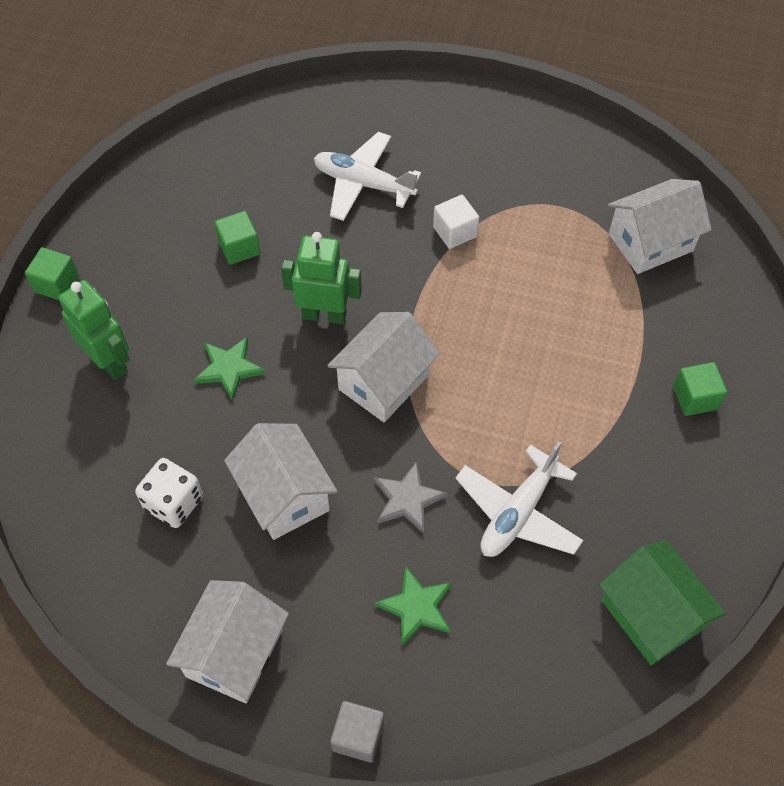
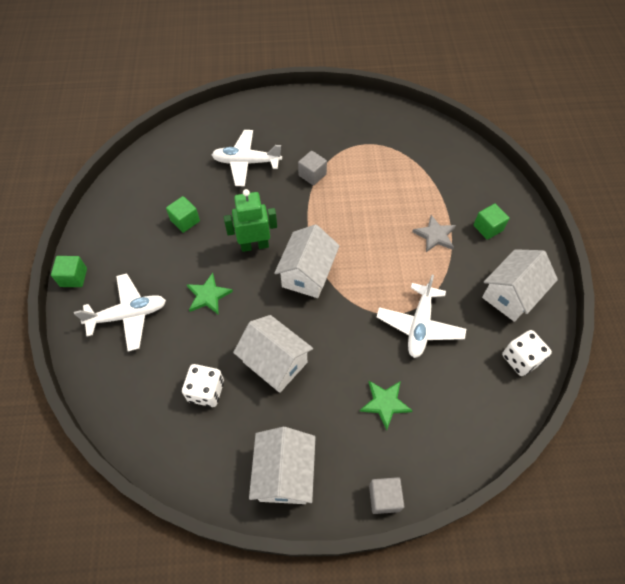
camera: 20 degrees left, 0 degrees up
green robot [58,280,130,380] -> white plane [74,274,166,351]
grey star [374,461,448,534] -> grey star moved to [412,215,456,252]
white cube [433,195,479,249] -> grey cube [298,151,327,185]
green house [599,540,726,665] -> white dice [502,330,552,376]
white house [608,179,712,274] -> white house moved to [482,249,558,322]

